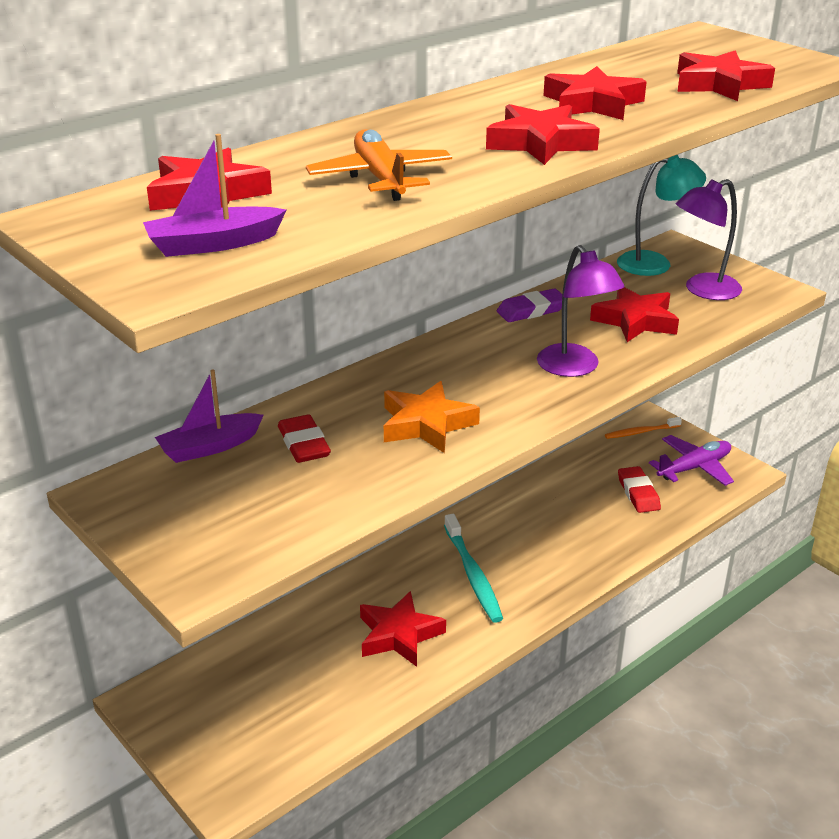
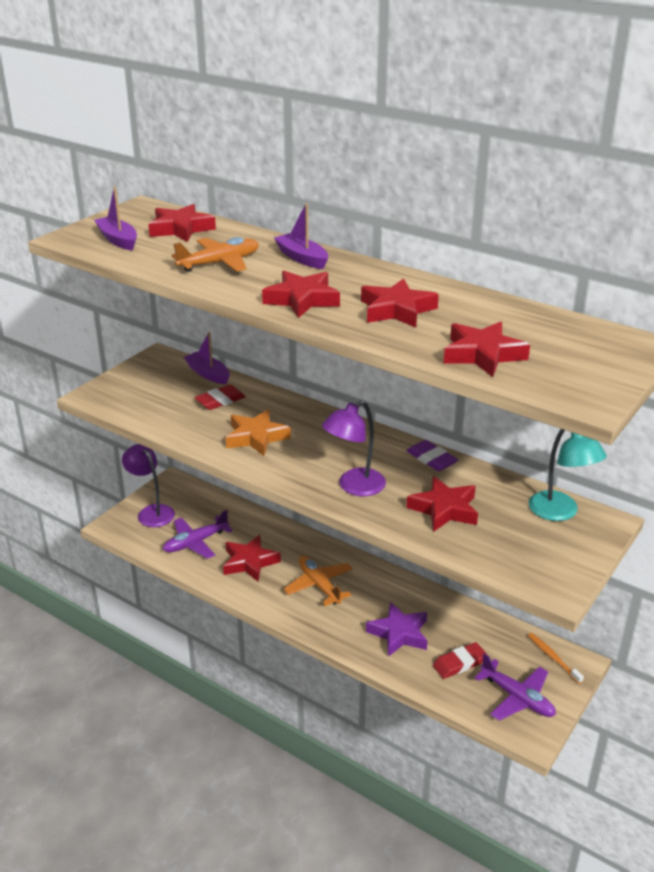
camera: 75 degrees right, 0 degrees up
turquoise toothbrush [444,514,503,623] -> orange plane [283,556,353,606]
purple lamp [676,179,742,300] -> purple lamp moved to [122,444,175,527]
none -> purple plane [163,510,233,559]
none -> purple boat [274,203,328,269]
none -> purple star [366,602,428,657]

